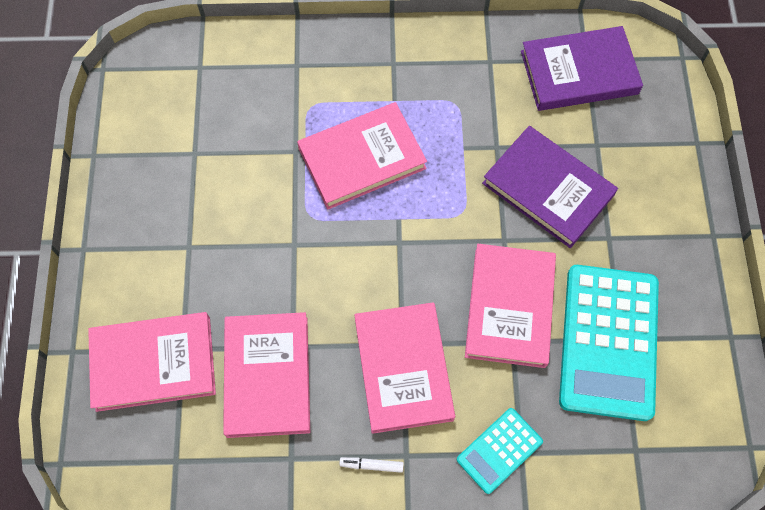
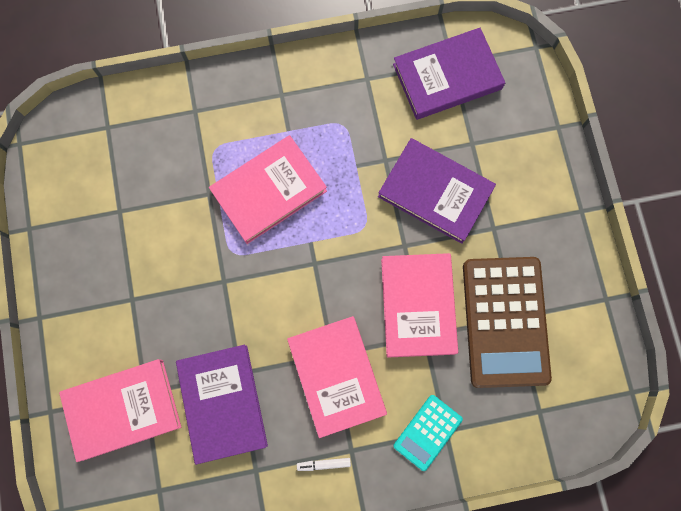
camera: 10 degrees left, 10 degrees up
pink book [223,312,310,438] -> purple book [176,345,268,465]
turquoise calculator [559,265,659,421] -> brown calculator [463,257,552,388]

